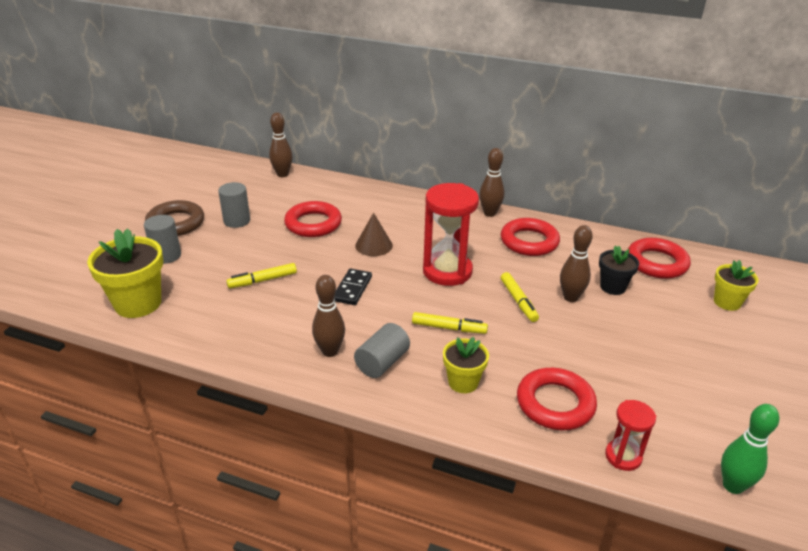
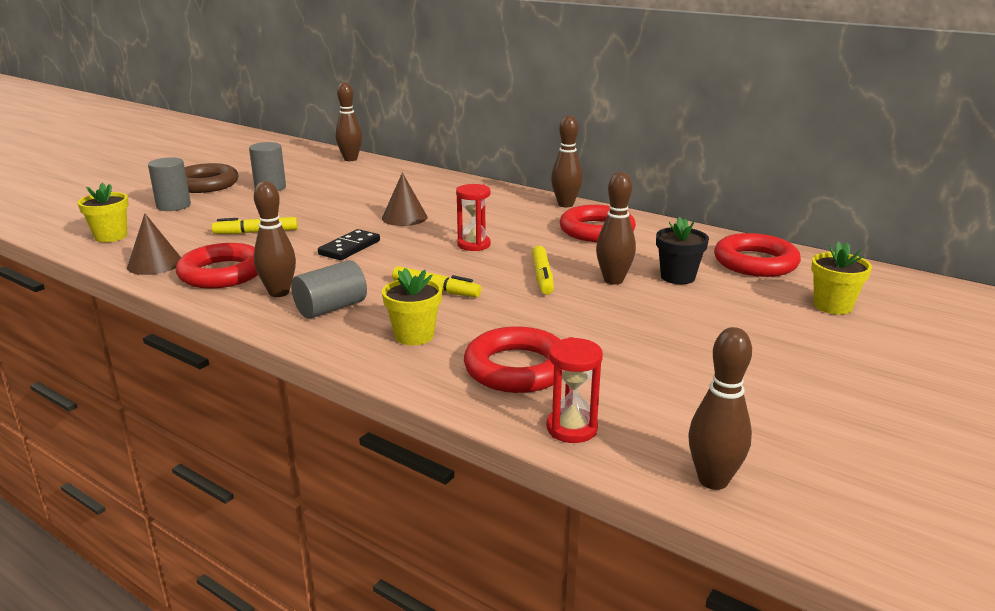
camera: 15 degrees right, 10 degrees down
yellow flower pot [87,228,163,318] -> yellow flower pot [77,183,129,242], size x0.59
red ring [284,201,342,237] -> red ring moved to [176,243,258,288]
red hourglass [423,183,479,286] -> red hourglass [456,184,491,251], size x0.53
green bowling pin [721,404,779,494] -> brown bowling pin [688,327,752,490]
none -> brown cone [127,213,181,275]

